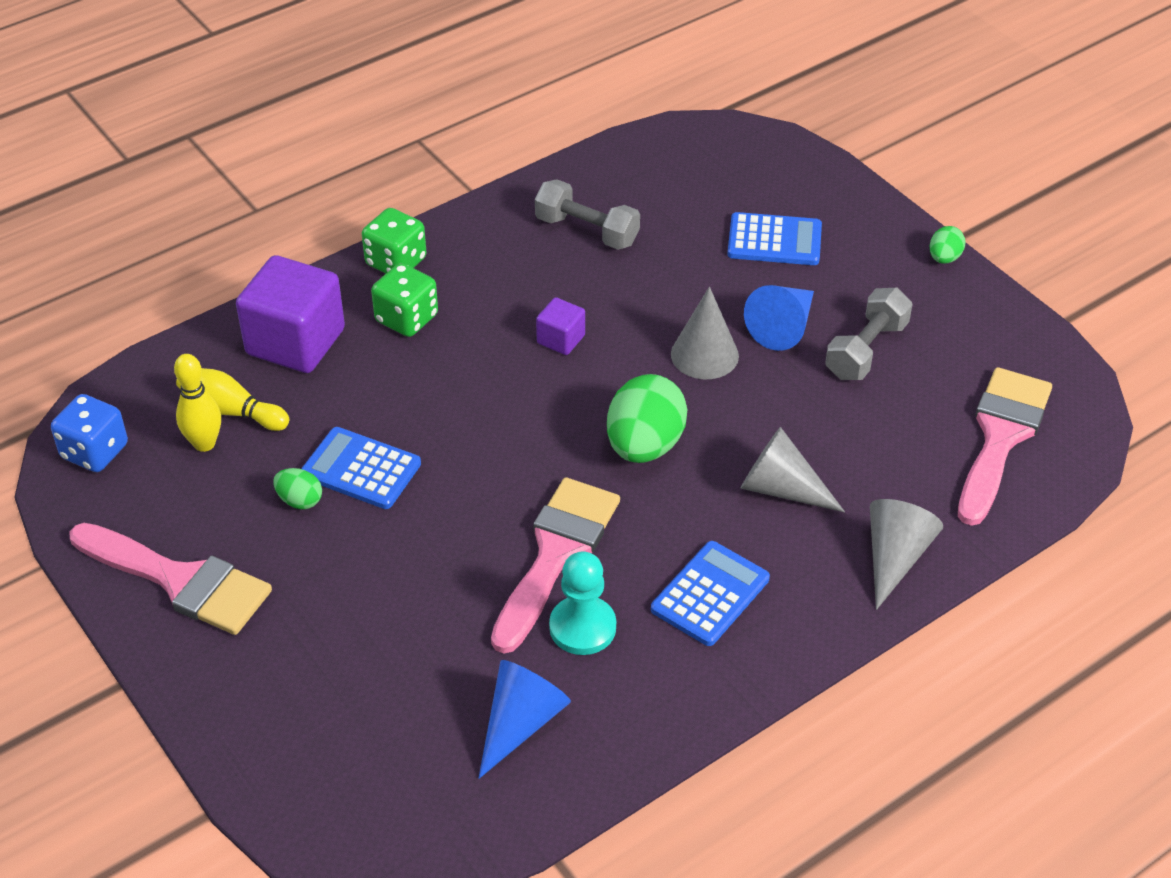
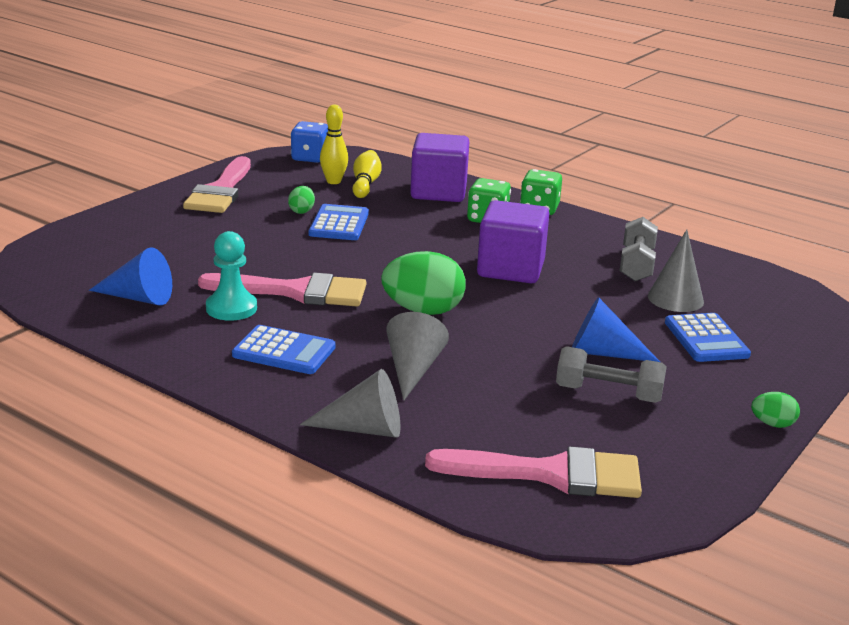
camera: 70 degrees right, 20 degrees down
purple cube [536,297,585,355] -> purple cube [477,200,550,283], size x2.07
grey cone [671,287,739,379] -> grey cone moved to [648,230,704,312]

